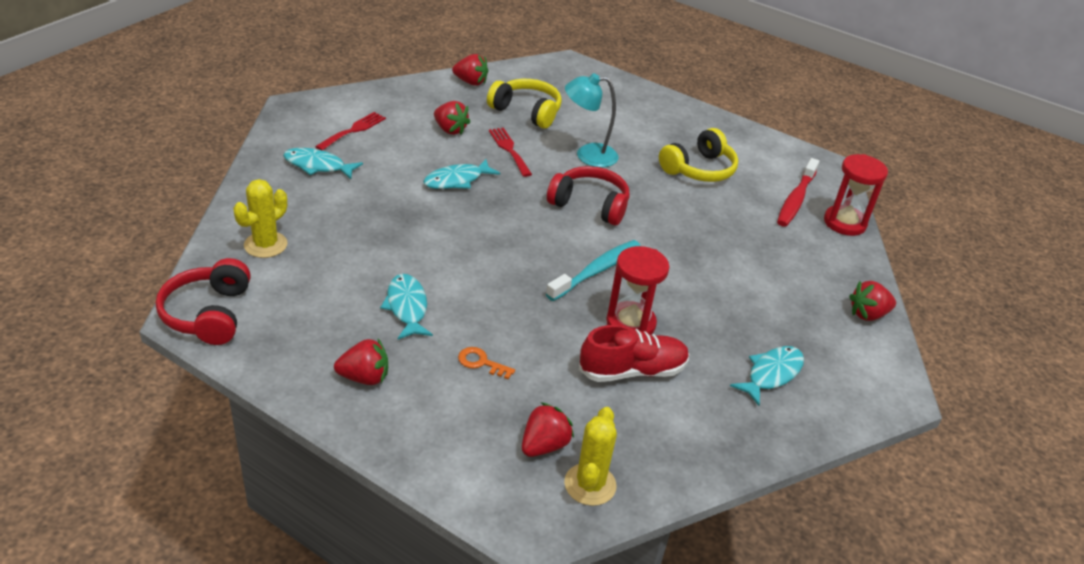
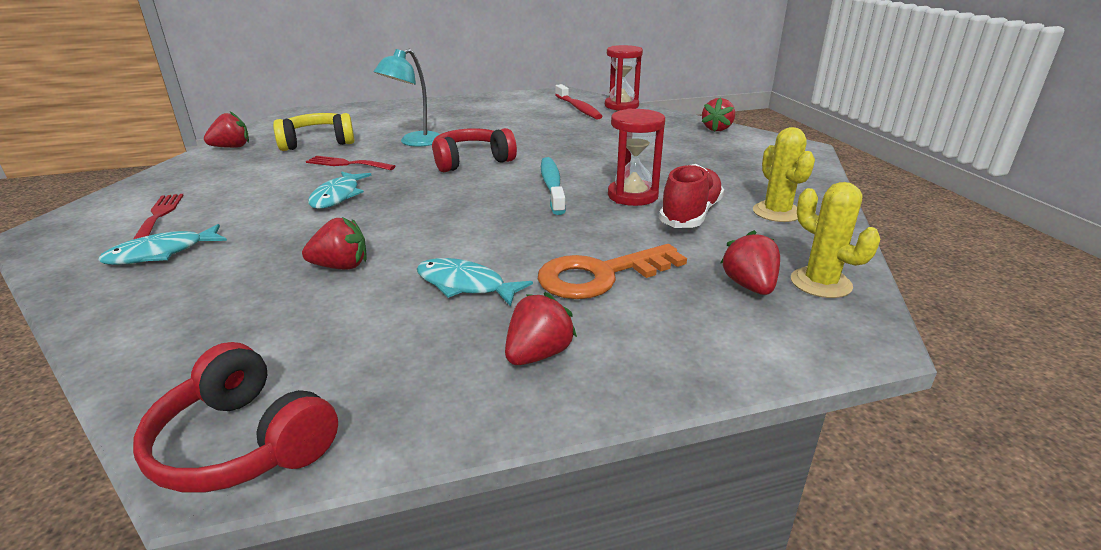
camera: 45 degrees left, 10 degrees down
yellow cactus [233,179,287,258] -> yellow cactus moved to [753,127,815,222]
red strawberry [434,101,470,135] -> red strawberry moved to [302,217,367,270]
orange key [458,347,515,379] -> orange key [538,244,687,299], size x2.16
yellow headphones [659,128,738,182] -> none
turquoise fish [730,346,804,406] -> none

